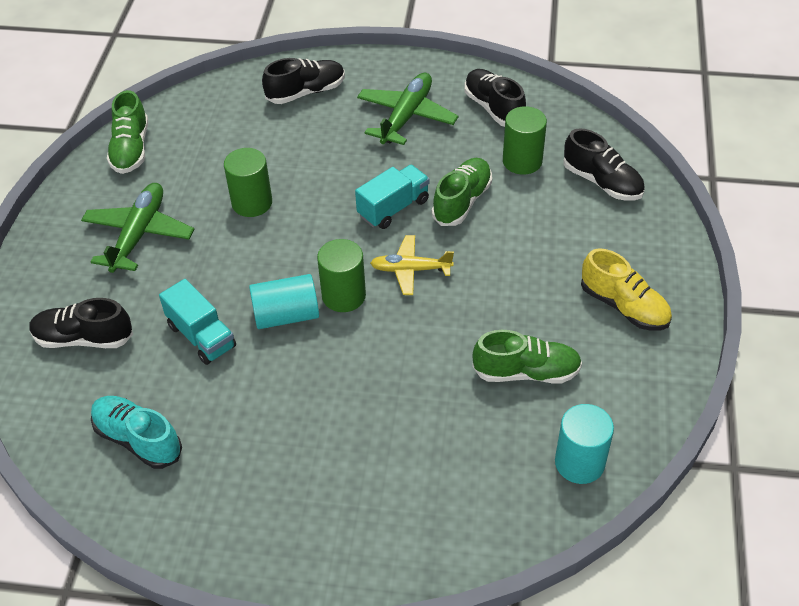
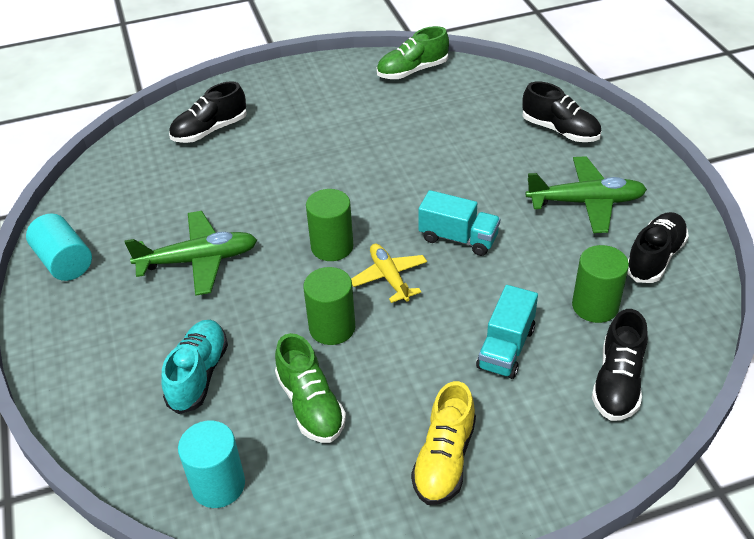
camera: 65 degrees right, 5 degrees down
black shoe [29,298,133,348] -> black shoe turned 105 degrees counterclockwise [169,81,247,143]
green plane [81,183,194,273] -> green plane moved to [125,211,257,296]
turquoise shoe [91,396,182,469] -> turquoise shoe moved to [162,320,228,414]
turquoise truck [159,279,236,365] -> turquoise truck moved to [476,285,538,379]
green cylinder [224,148,272,217] -> green cylinder moved to [303,267,355,345]
turquoise cylinder [249,274,319,329] -> turquoise cylinder moved to [26,213,92,281]
green shoe [432,158,492,226] -> none

